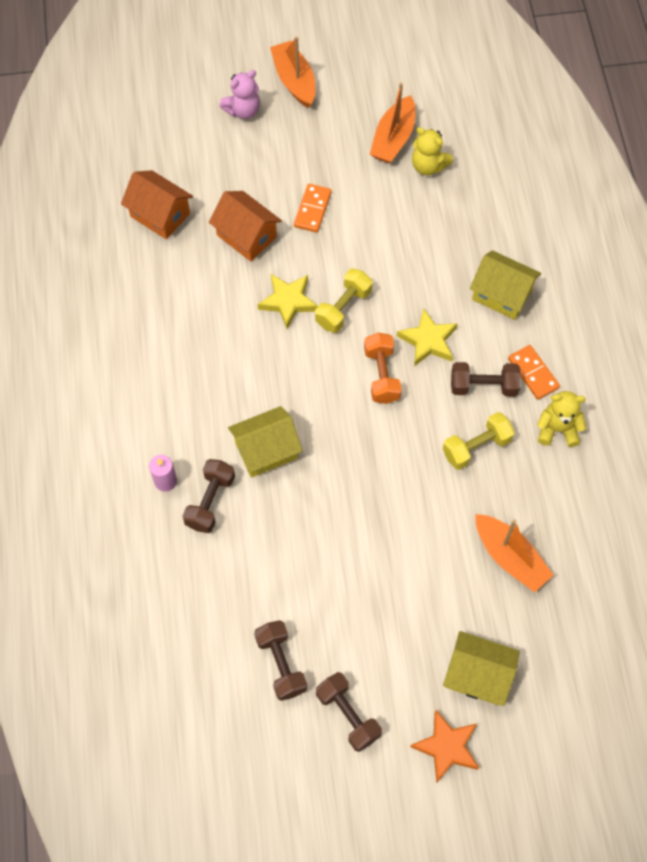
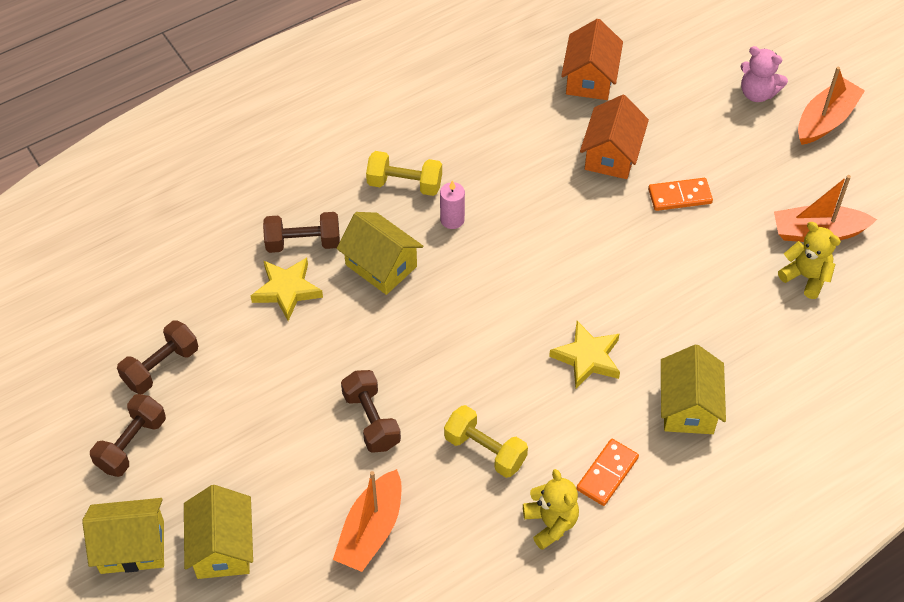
camera: 65 degrees right, 10 degrees down
pink candle [149,455,177,492] -> pink candle moved to [440,180,465,229]
yellow star [257,274,318,329] -> yellow star moved to [251,258,323,321]
yellow dumbbell [315,269,372,333] -> yellow dumbbell moved to [366,151,442,196]
orange dumbbell [364,333,402,404] -> none
orange star [410,710,479,782] -> yellow house [82,498,164,574]
yellow teddy bear [412,127,453,175] -> yellow teddy bear turned 120 degrees clockwise [778,222,841,299]
brown dumbbell [451,362,521,397] -> brown dumbbell moved to [341,370,401,453]

